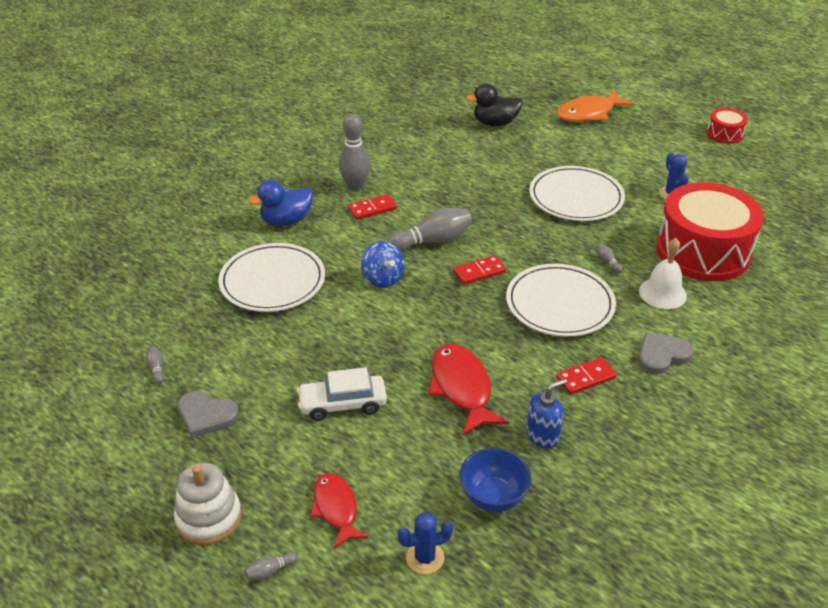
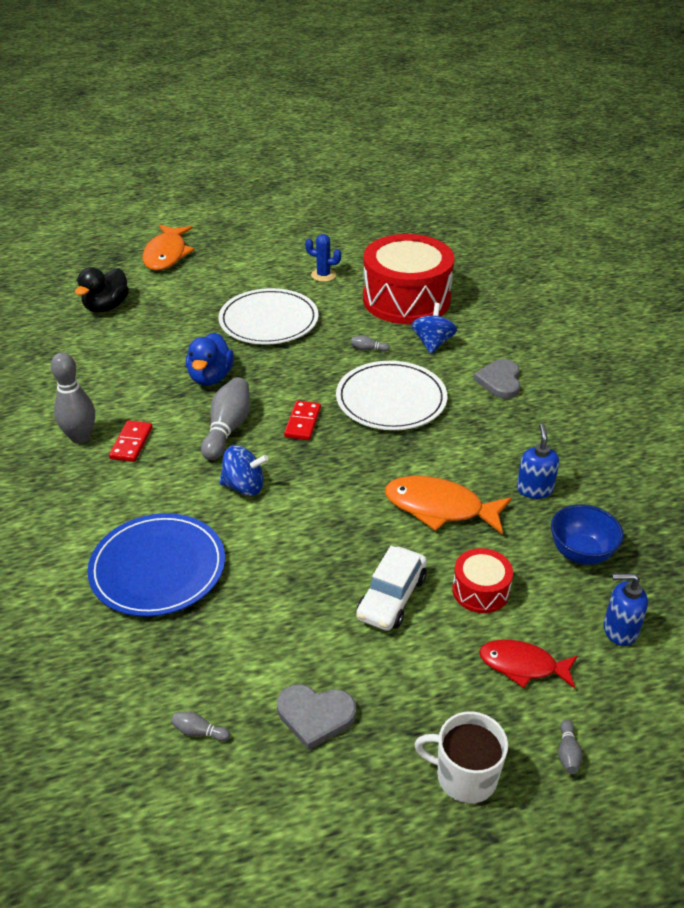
camera: 55 degrees left, 0 degrees up
white stacking toy [174,463,242,545] -> white mug [414,711,508,804]
grey heart [178,391,239,438] -> grey heart turned 45 degrees clockwise [277,684,356,750]
white plate [218,243,325,312] -> blue plate [87,513,225,617]
blue duck [249,180,313,226] -> blue duck moved to [186,333,234,385]
blue cactus [397,512,453,574] -> blue soap dispenser [603,573,648,646]
red fish [428,344,509,436] -> orange fish [385,476,512,535]
red domino [556,357,617,395] -> none
white bell [639,238,687,309] -> blue spinning top [412,303,457,354]
red drum [707,108,748,144] -> red drum moved to [452,548,513,613]

